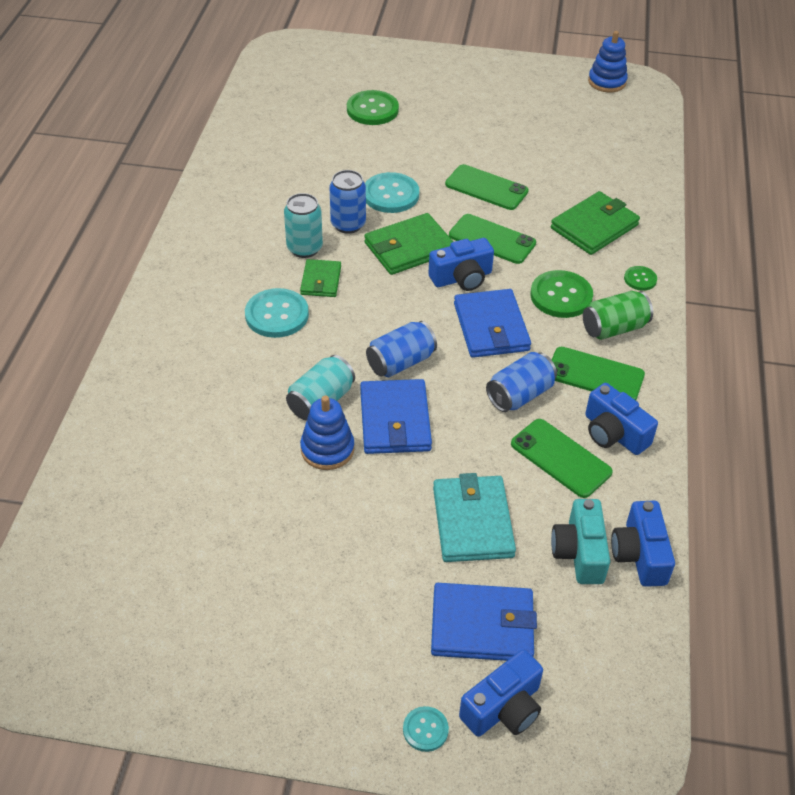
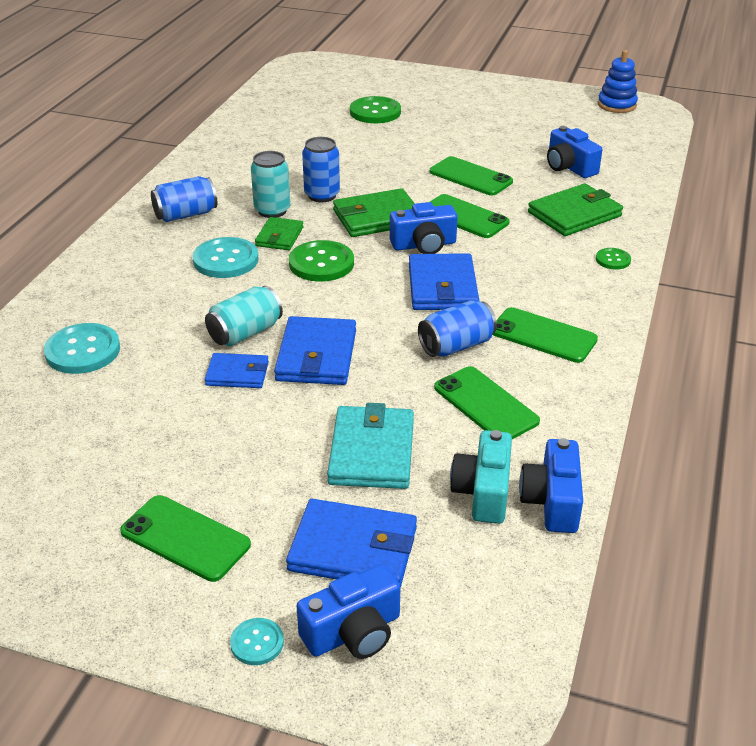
camera: 10 degrees right, 10 degrees down
blue stacking toy [300,396,355,470] -> blue wallet [205,353,269,388]
turquoise button [365,172,419,213] -> turquoise button moved to [44,323,120,374]
blue can [366,321,437,377] -> blue can moved to [151,176,217,222]
green button [530,270,593,318] -> green button moved to [289,240,354,282]
green can [583,291,653,340] -> none
blue camera [585,383,658,455] -> blue camera moved to [547,126,603,178]
none -> green phone [120,495,251,582]

